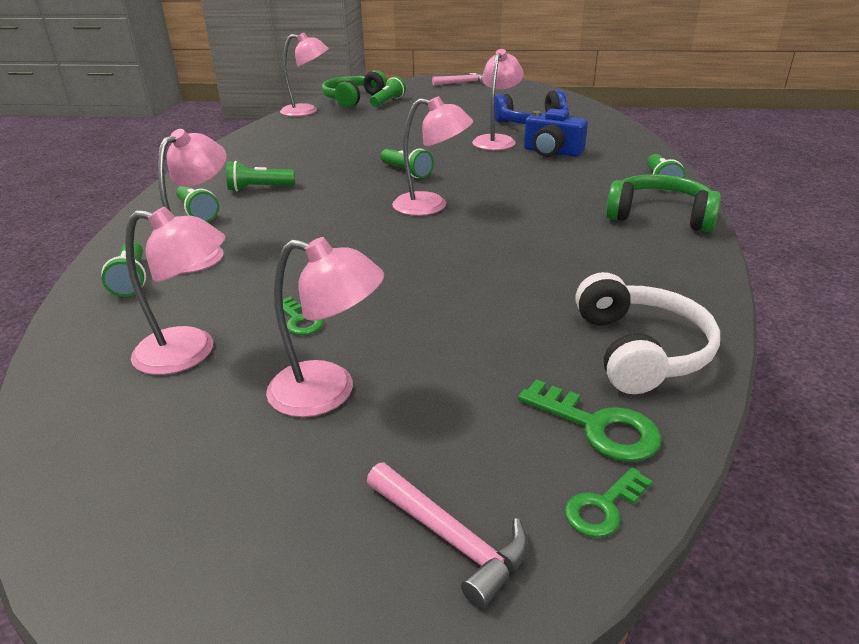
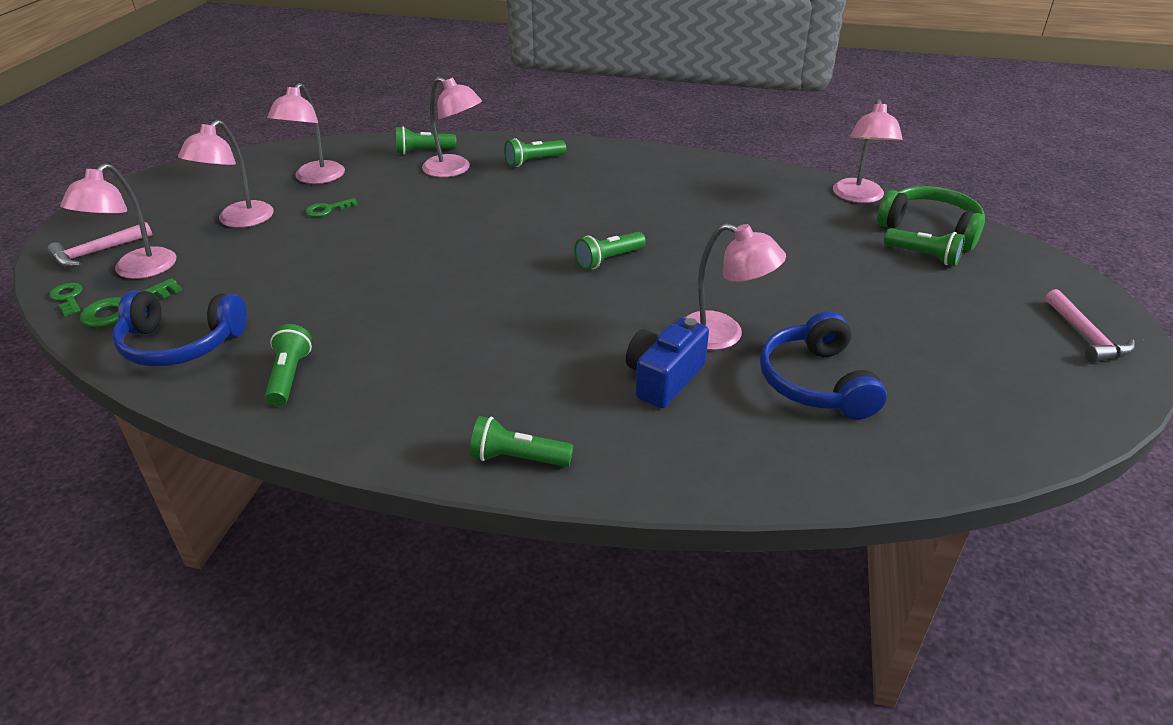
camera: 95 degrees right, 5 degrees up
green flashlight [226,161,295,191] -> green flashlight moved to [265,324,312,406]
pink lamp [392,96,473,216] -> pink lamp moved to [60,163,177,279]
white headphones [575,272,720,394] -> blue headphones [112,290,247,367]
green headphones [606,174,721,232] -> none

